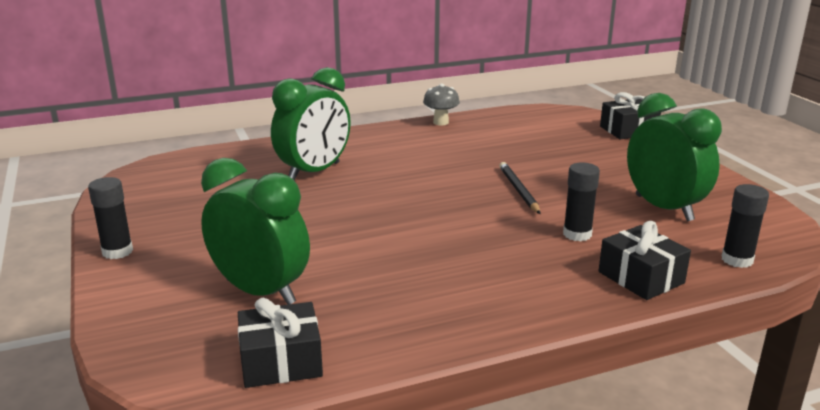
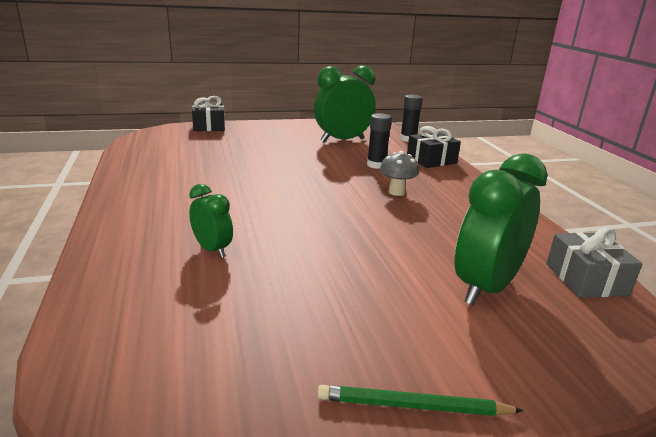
camera: 85 degrees left, 0 degrees up
black glue stick [88,177,133,259] -> green pencil [317,385,523,416]
black gift [238,297,323,388] -> grey gift [546,227,642,298]
green clock [271,67,351,180] -> green clock [189,184,233,258], size x0.53
grey mushroom [423,83,460,126] -> grey mushroom moved to [380,151,419,196]
black pencil [499,162,541,214] -> none

